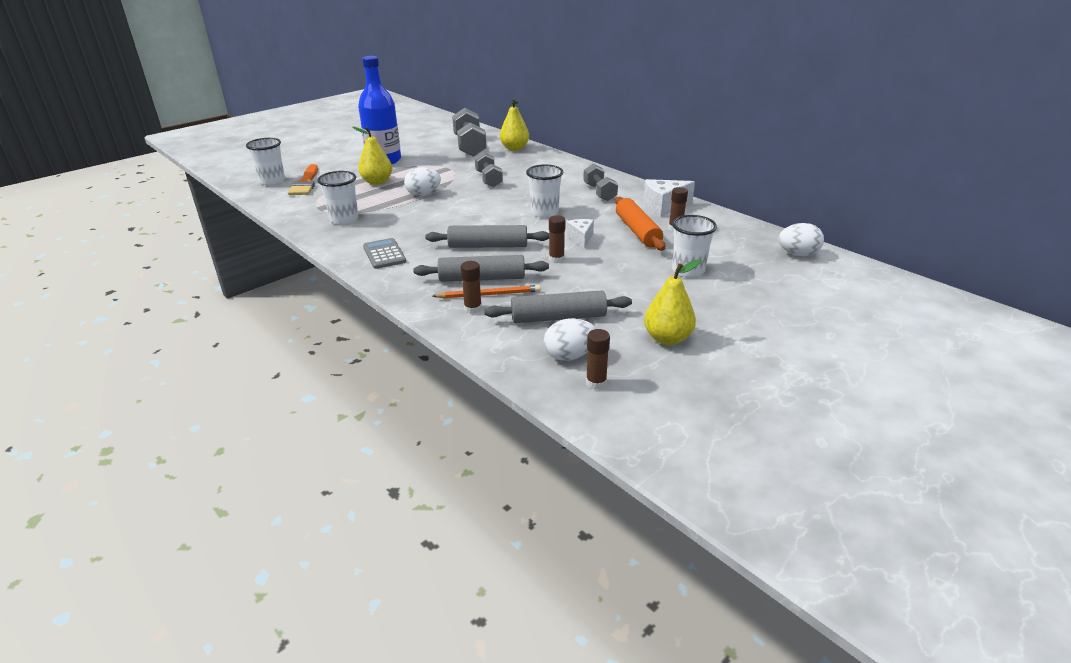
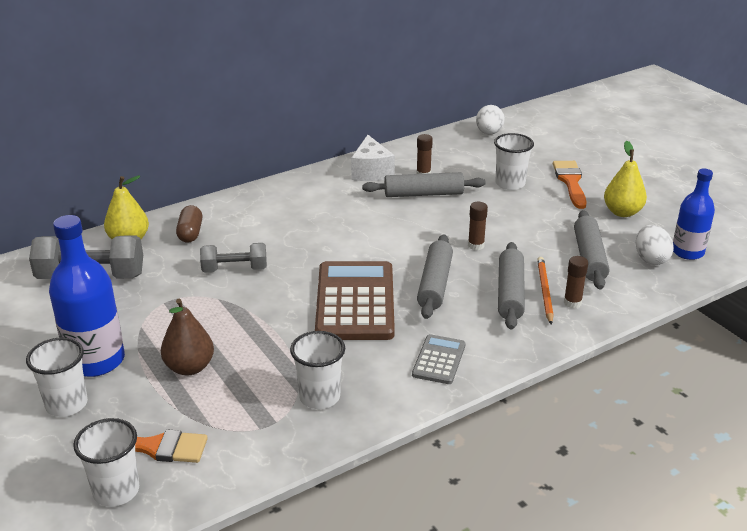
camera: 80 degrees left, 0 degrees up
yellow pear [352,127,392,185] -> brown pear [161,299,214,375]
grey calculator [363,238,406,269] -> grey calculator turned 120 degrees clockwise [412,334,466,384]
white egg [404,167,441,196] -> none
white cup [526,165,563,218] -> white cup moved to [26,338,88,417]
white cheese [566,219,594,249] -> none
grey dumbbell [583,164,618,201] -> none
brown glue stick [586,329,610,390] -> blue bottle [673,169,715,260]
orange rolling pin [615,197,666,250] -> grey rolling pin [362,172,486,197]
none -> brown capsule [176,205,202,243]
none -> brown calculator [315,261,395,340]
none -> orange brush [553,161,587,209]

